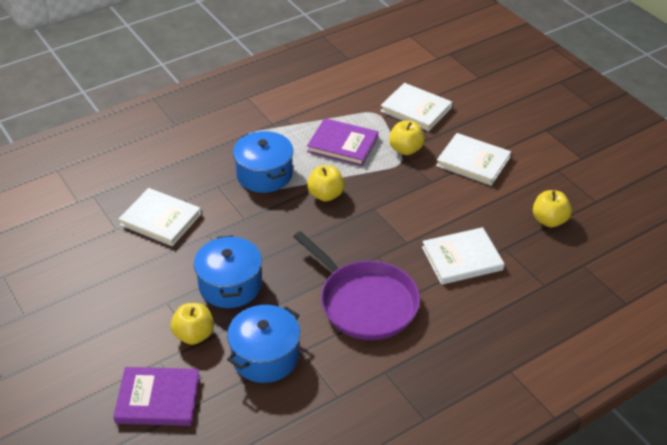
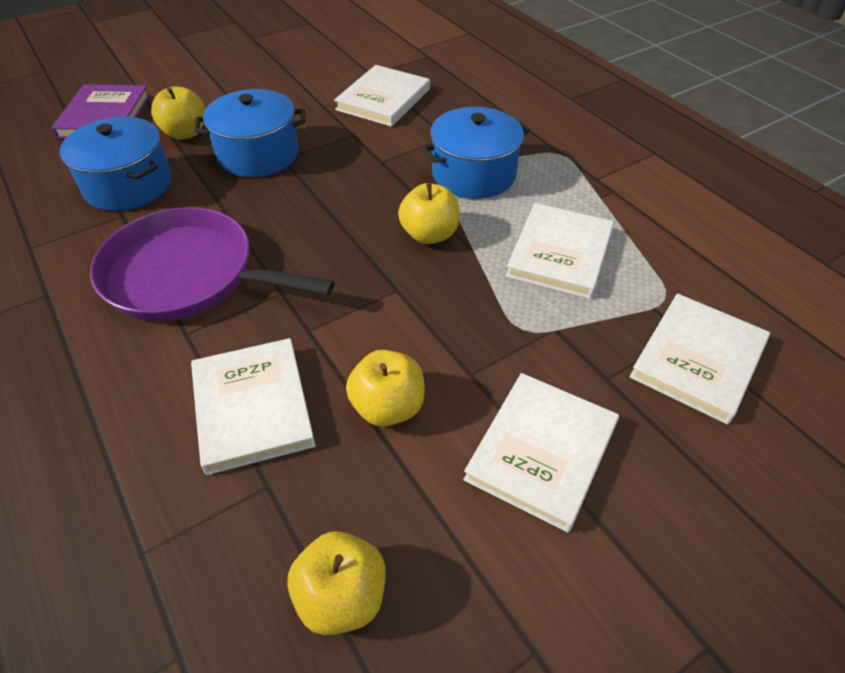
camera: 90 degrees right, 5 degrees up
purple pan [293,231,420,340] -> purple pan turned 60 degrees clockwise [90,207,335,321]
purple book [307,118,378,166] -> white book [506,203,614,299]
yellow apple [389,121,425,155] -> yellow apple moved to [346,350,425,427]

